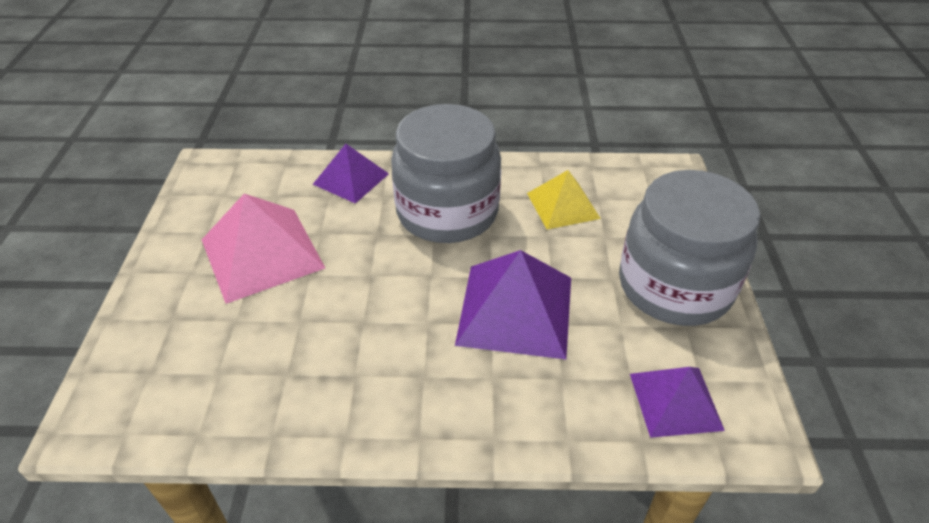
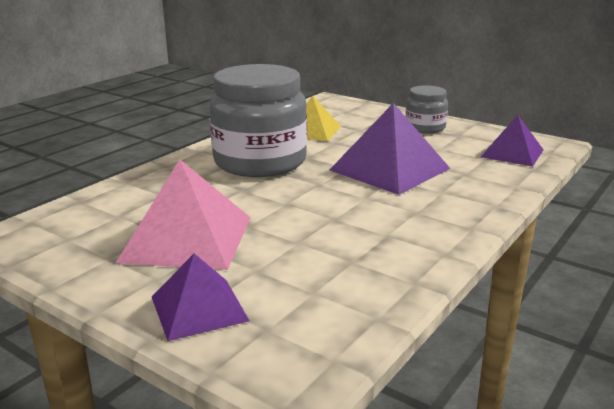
camera: 55 degrees left, 20 degrees down
purple pyramid [313,144,389,204] -> purple pyramid moved to [152,253,250,341]
grey jar [619,170,760,326] -> grey jar [405,85,448,133], size x0.50

